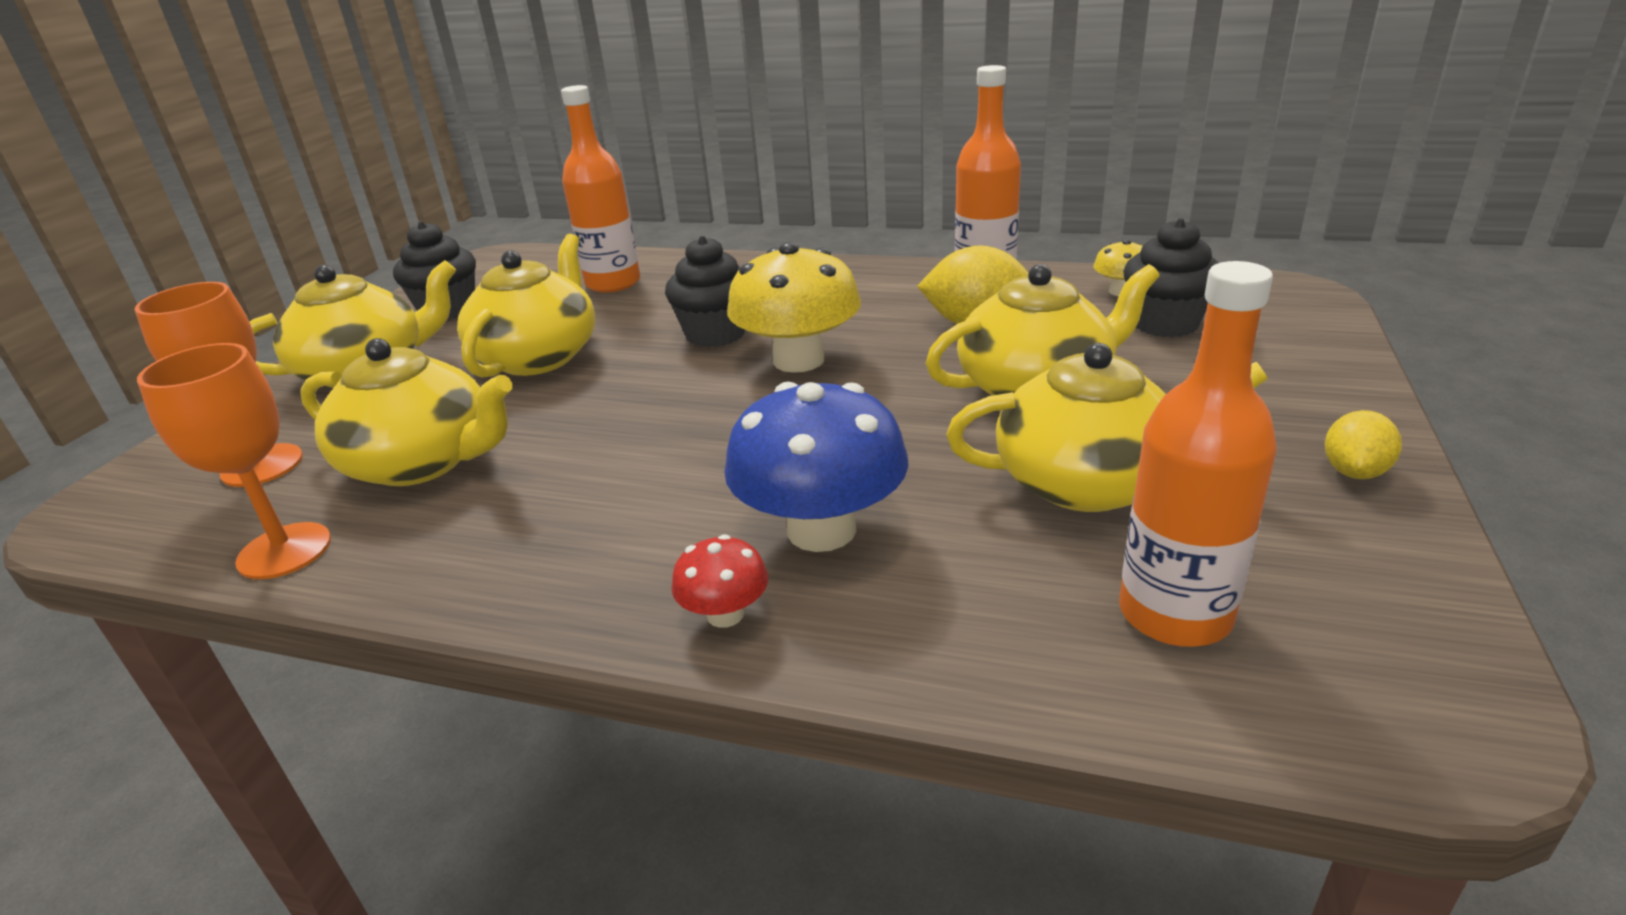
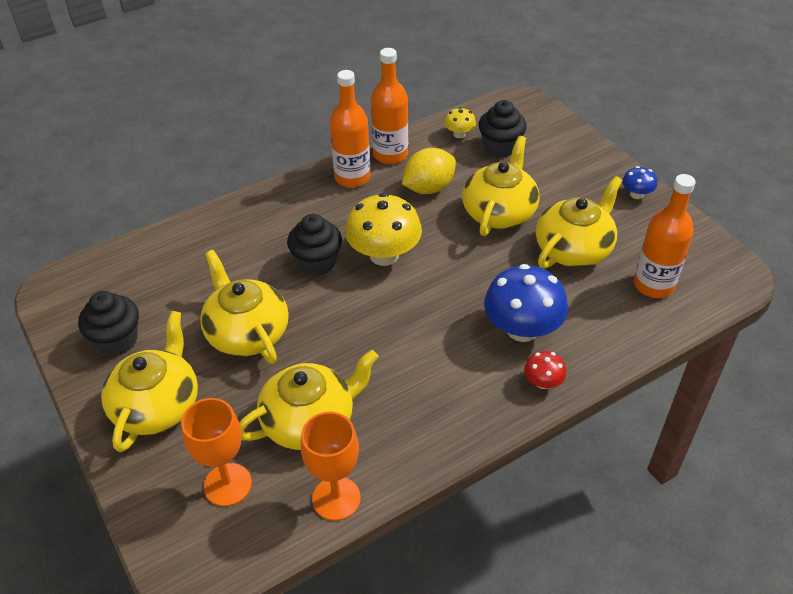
camera: 50 degrees left, 15 degrees up
orange bottle [561,85,640,293] -> orange bottle moved to [330,70,370,188]
yellow lemon [1325,410,1402,479] -> blue mushroom [622,166,657,199]

